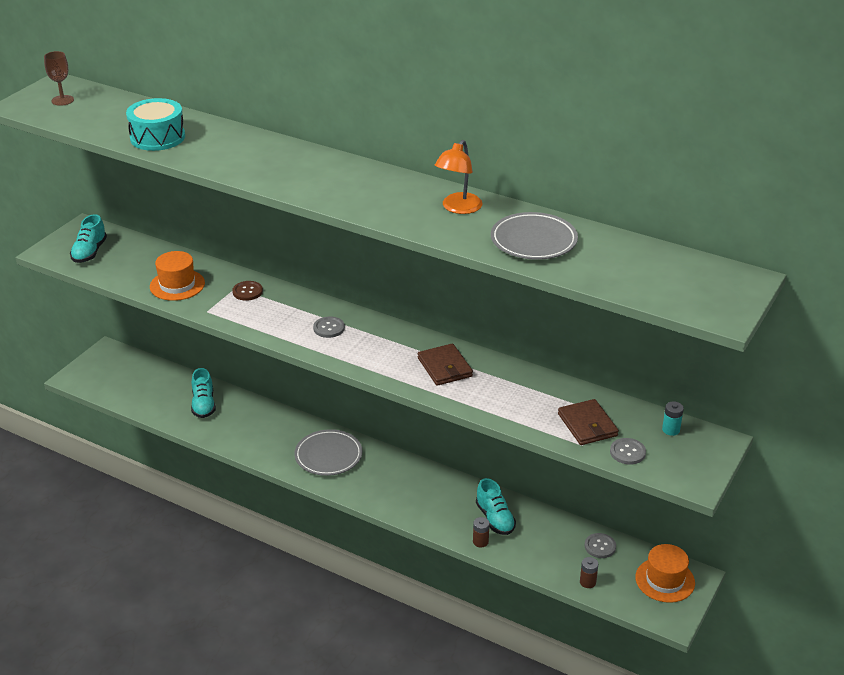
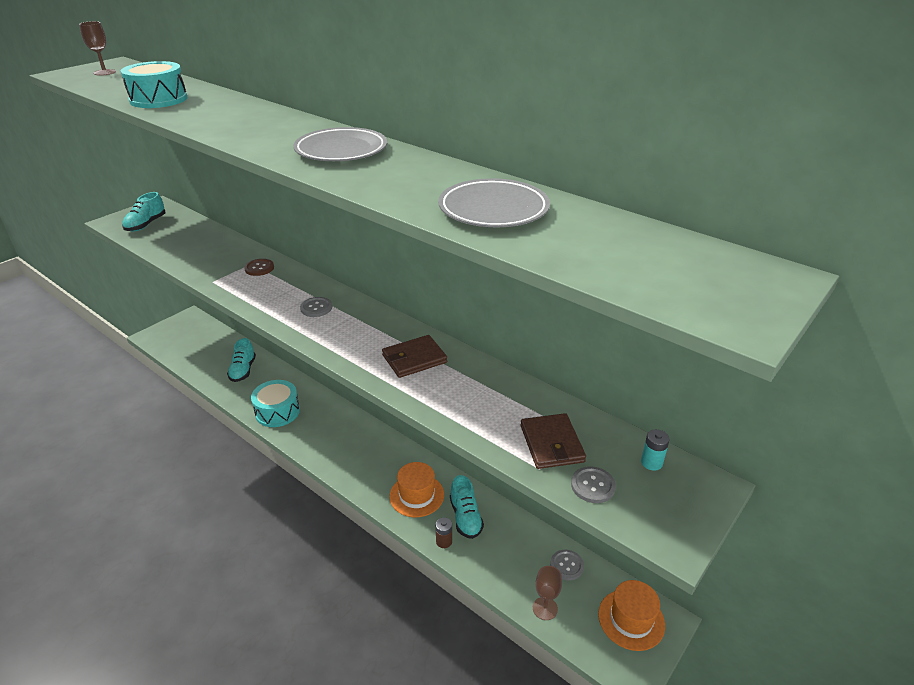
camera: 10 degrees right, 0 degrees up
orange hat [150,251,205,301] -> orange hat moved to [389,462,444,517]
grey plate [295,429,362,476] -> grey plate moved to [293,127,387,161]
brown wallet [418,343,473,386] -> brown wallet turned 75 degrees clockwise [382,335,447,378]
orange lamp [435,140,482,214] -> none
brown battery [580,557,598,588] -> brown goblet [533,566,562,620]
none -> turquoise drum [251,380,300,427]

